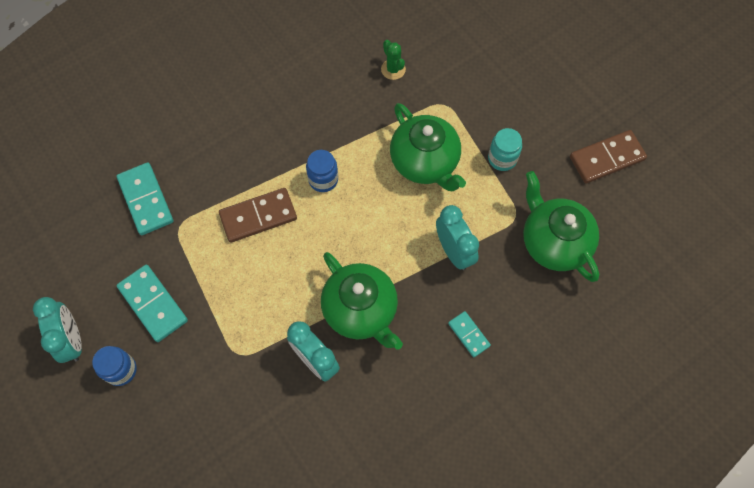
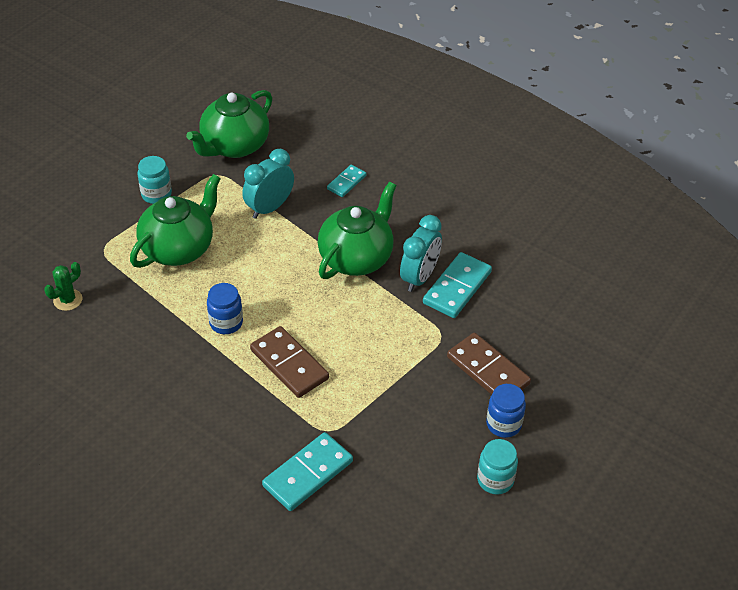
camera: 110 degrees left, 20 degrees down
turquoise clock [33,297,82,363] -> turquoise jar [477,439,518,495]
turquoise domino [117,265,188,342] -> turquoise domino moved to [423,252,492,318]
brown domino [570,130,647,184] -> brown domino moved to [447,333,531,395]

